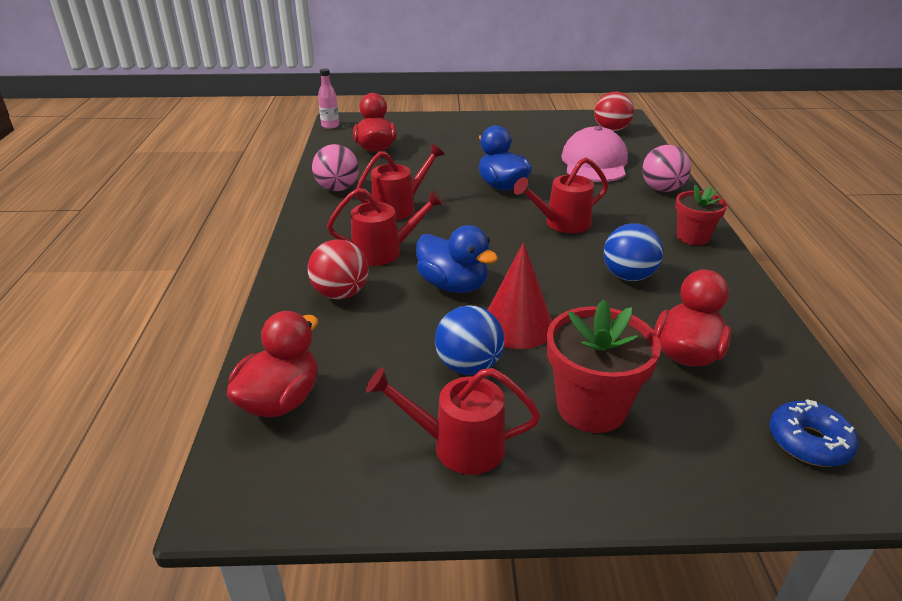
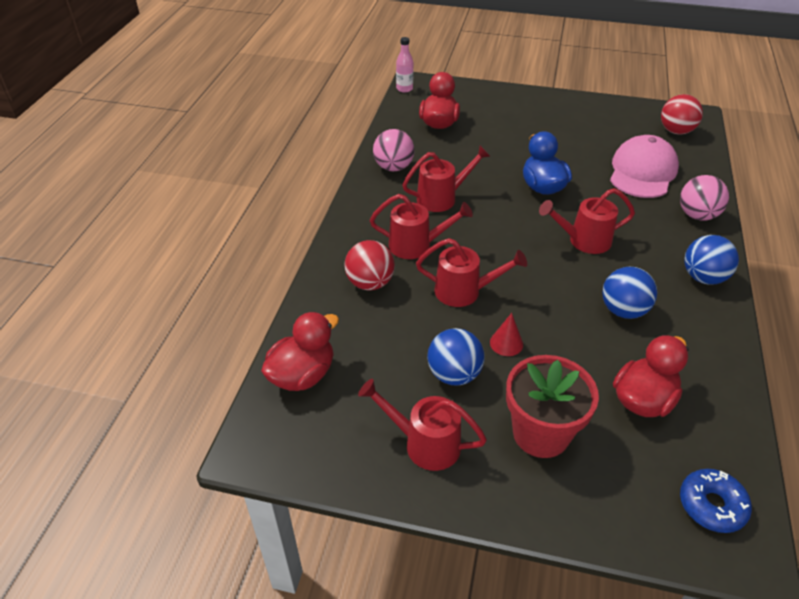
camera: 15 degrees right, 10 degrees up
blue duck [416,225,498,293] -> red watering can [416,238,527,307]
red cone [487,242,552,349] -> red cone [490,313,523,356], size x0.54
red flower pot [675,184,727,245] -> blue ball [684,235,739,285]

